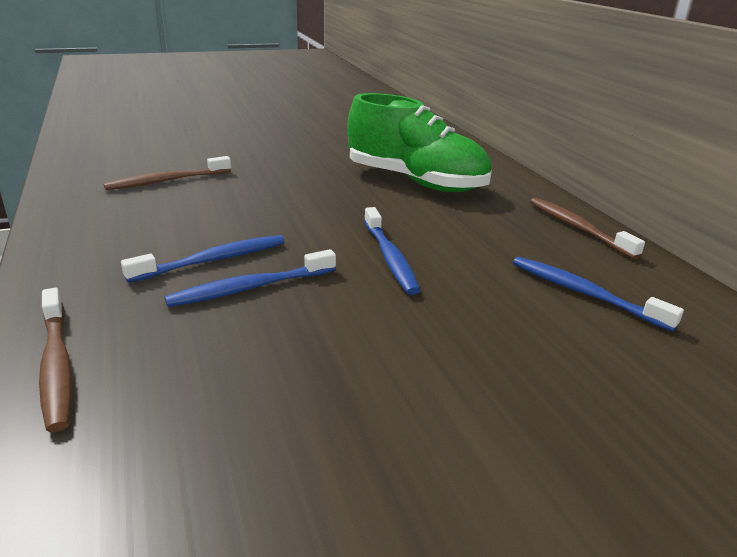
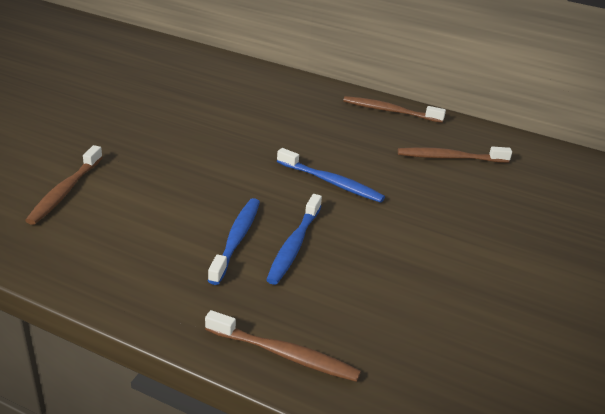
camera: 45 degrees left, 5 degrees up
green shoe [348,93,492,192] -> none
blue toothbrush [513,257,684,332] -> brown toothbrush [398,147,512,163]

